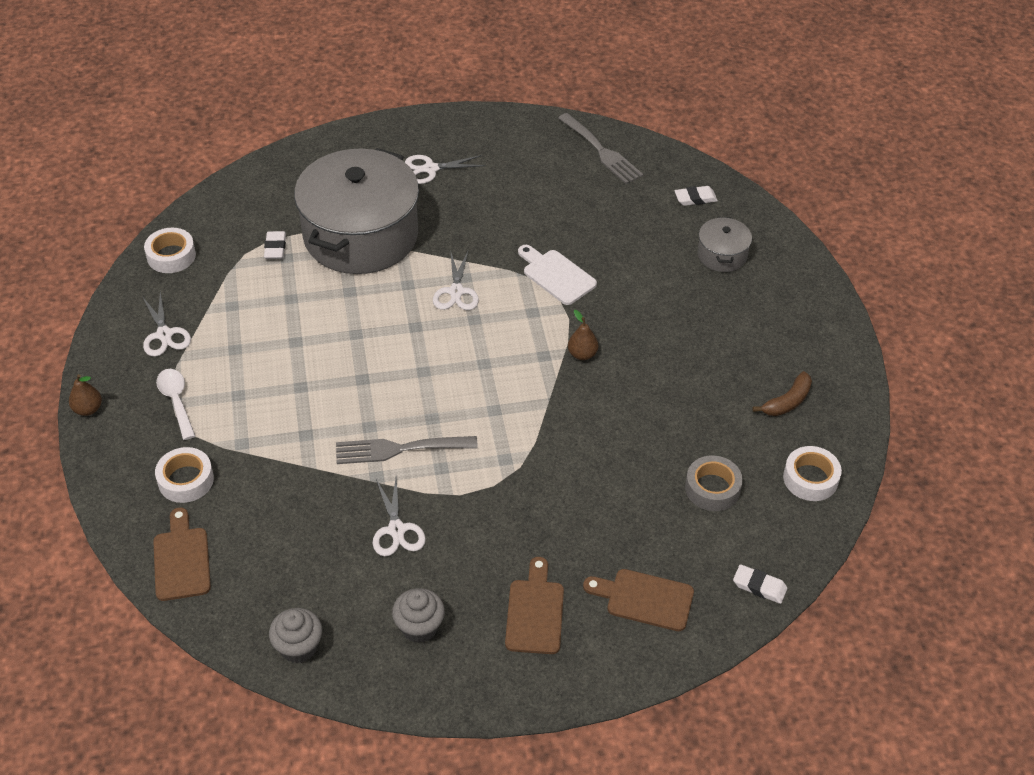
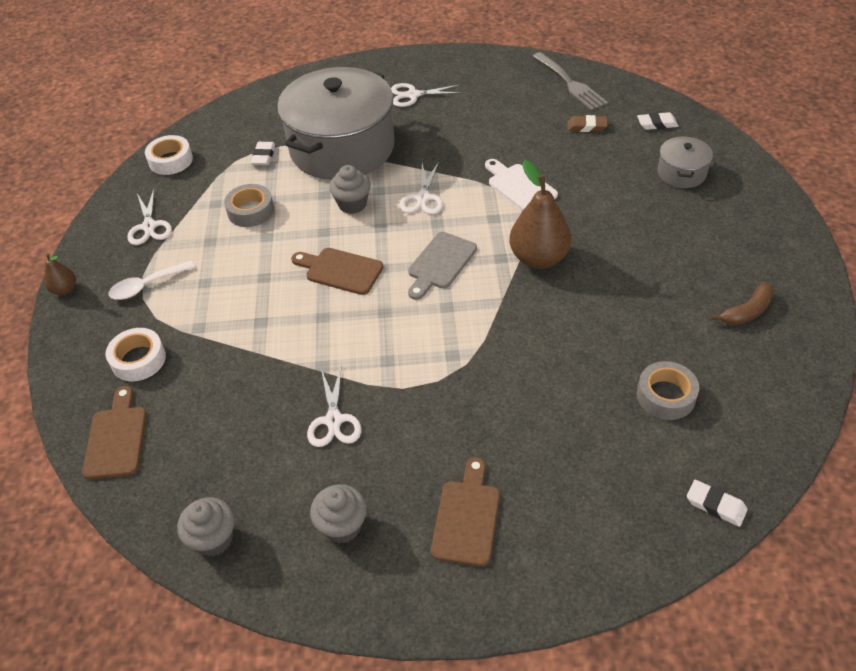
camera: 10 degrees right, 0 degrees up
white spoon [156,369,195,440] -> white spoon turned 105 degrees counterclockwise [108,261,195,300]
grey fork [336,436,478,464] -> none
brown pear [568,310,598,360] -> brown pear [510,160,571,269], size x2.01
brown cutting board [583,569,694,631] -> brown cutting board moved to [291,248,383,295]
white tape [783,446,842,501] -> none
none -> grey tape [224,184,274,227]
none -> grey cupcake [329,165,371,214]
none -> grey cutting board [408,232,477,300]
none -> brown eraser [567,115,608,132]

